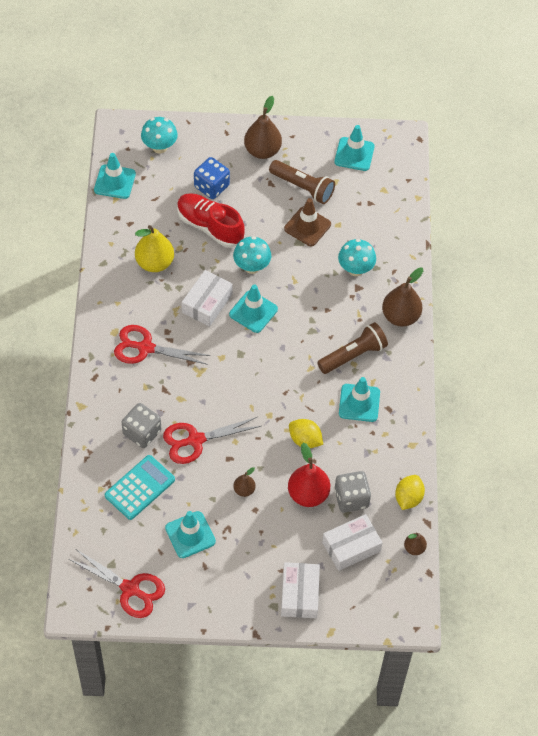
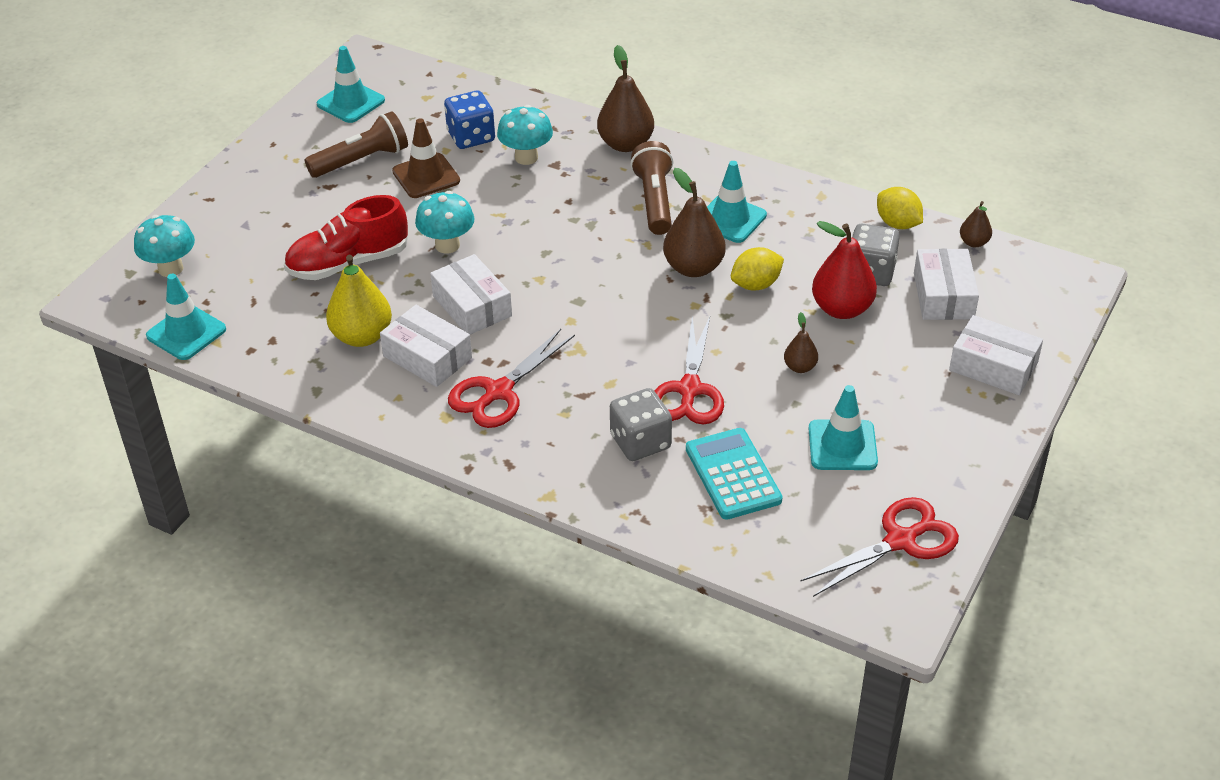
camera: 60 degrees left, 15 degrees down
blue dice [194,157,230,199] -> blue dice moved to [444,91,495,149]
turquoise traffic cone [229,284,278,333] -> none
brown pear [244,96,282,159] -> brown pear moved to [663,168,726,277]
none -> white box [380,305,472,387]

